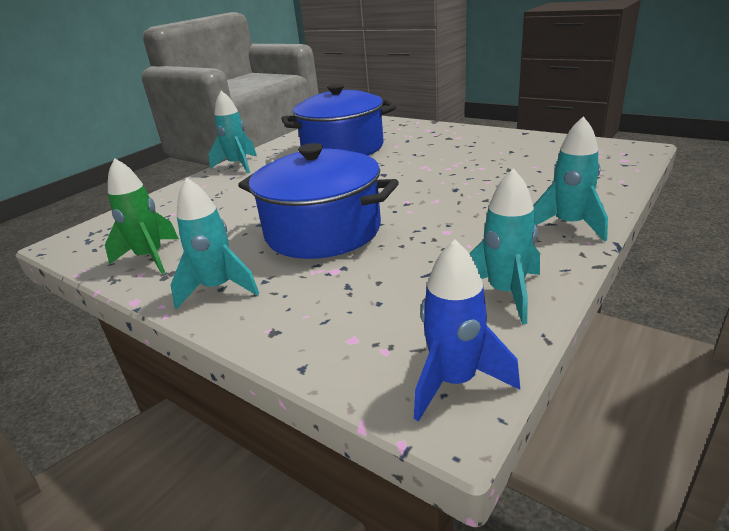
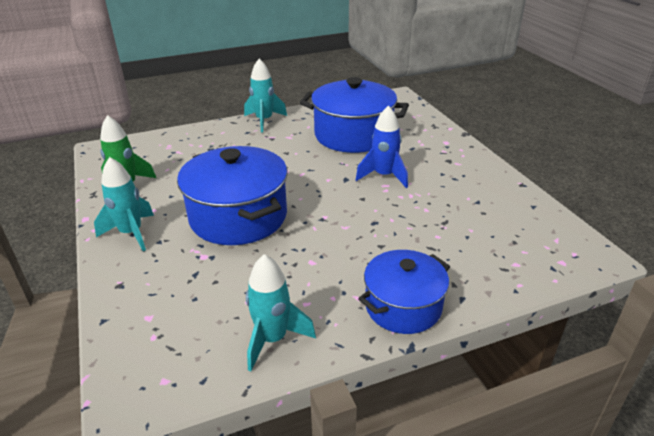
camera: 30 degrees right, 5 degrees up
blue rocket [414,239,520,422] -> blue rocket moved to [356,105,408,188]
turquoise rocket [533,116,608,242] -> blue pot [358,250,450,334]

